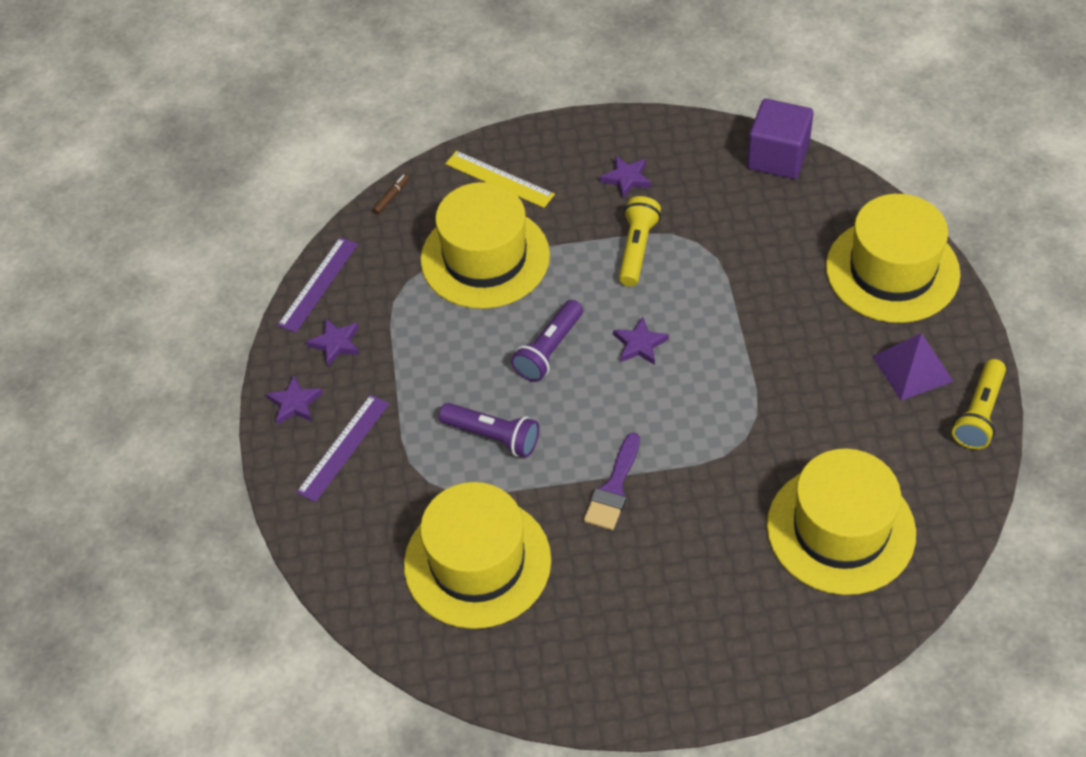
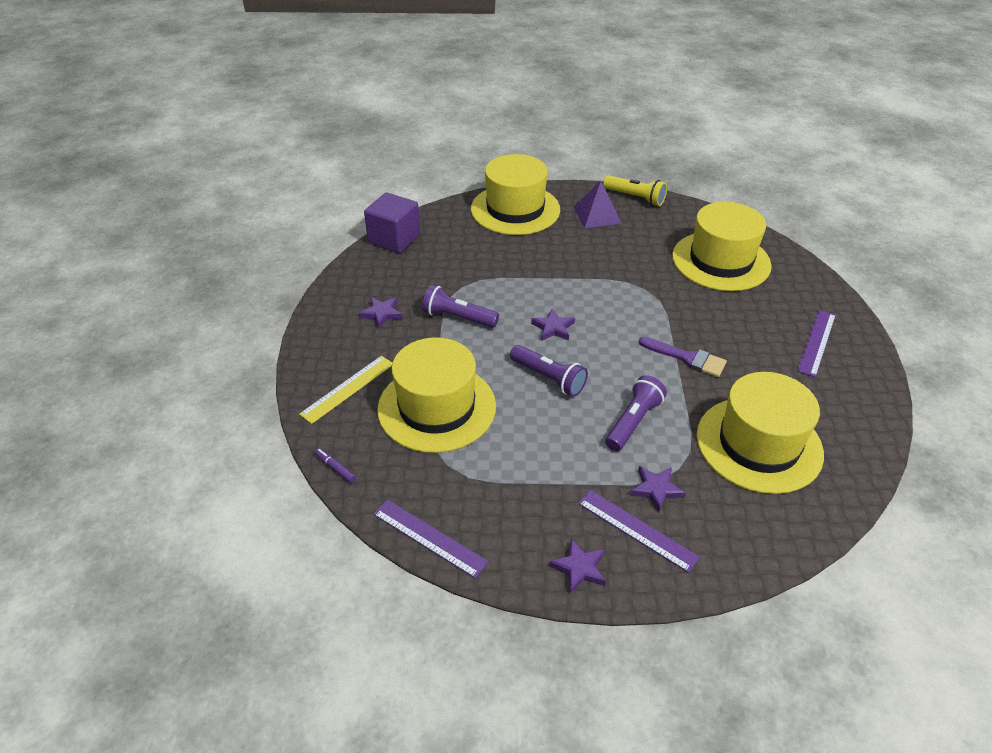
camera: 85 degrees left, 10 degrees down
purple star [306,318,360,366] -> purple star moved to [630,466,685,512]
brown marker [373,174,409,214] -> purple marker [315,448,356,483]
yellow flashlight [619,196,661,286] -> purple flashlight [422,285,499,328]
none -> purple ruler [797,310,836,377]

